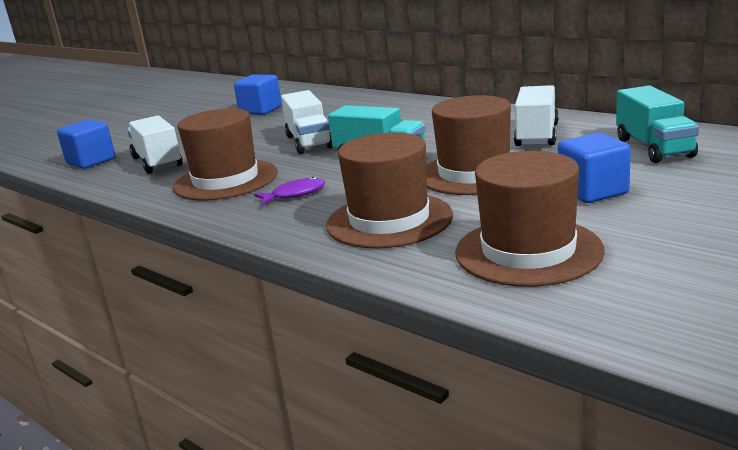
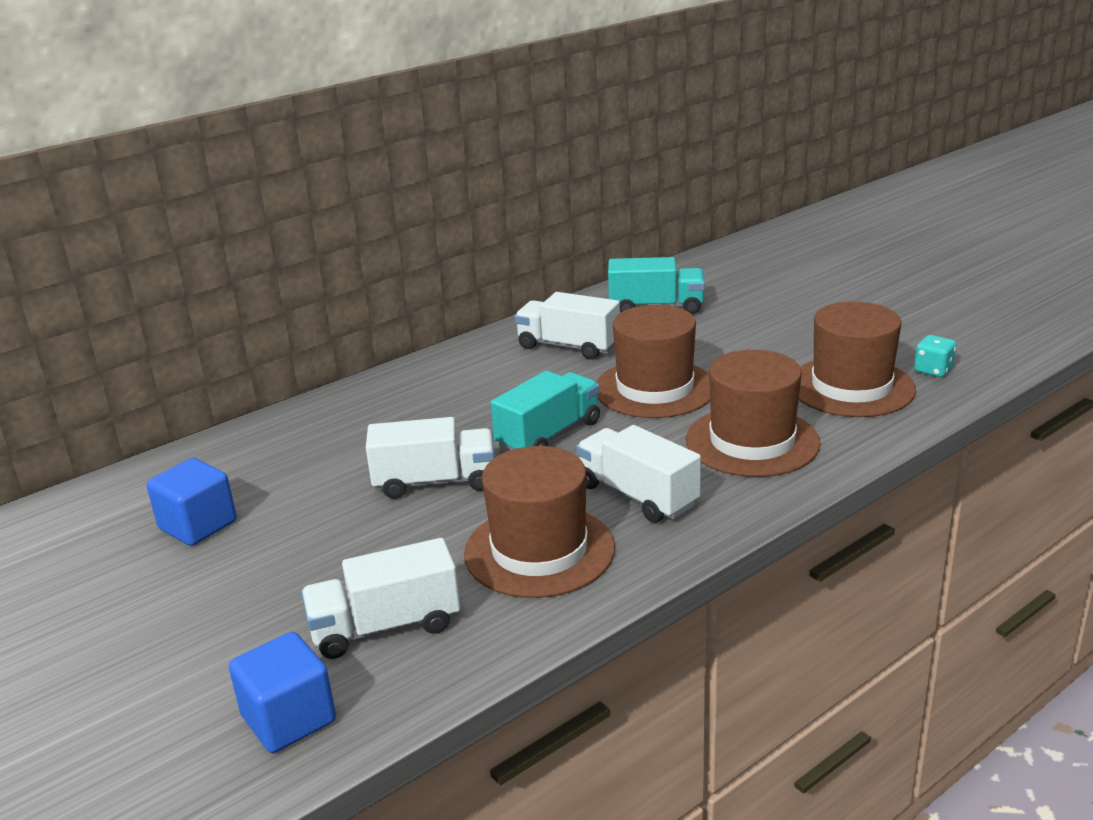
camera: 80 degrees left, 5 degrees up
purple fish [254,177,325,205] -> white truck [576,425,701,523]
blue cube [558,133,631,203] -> none
none -> turquoise dice [914,335,956,377]

